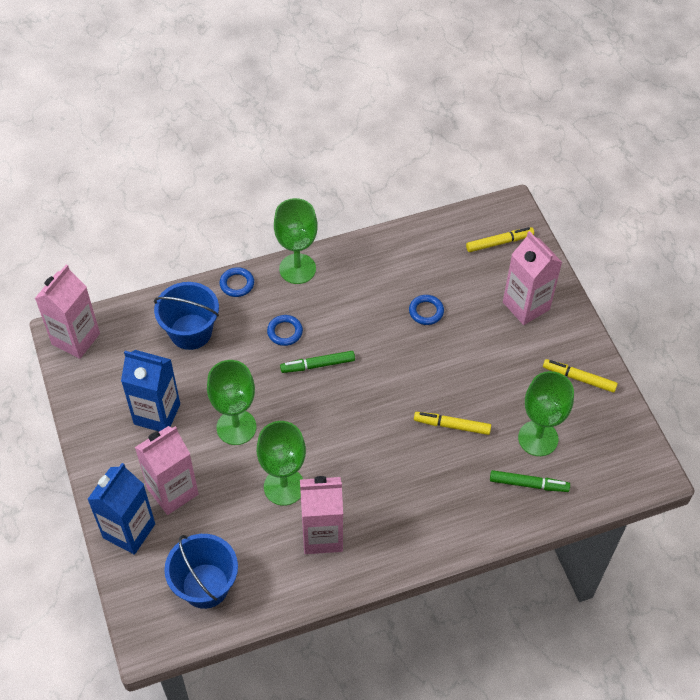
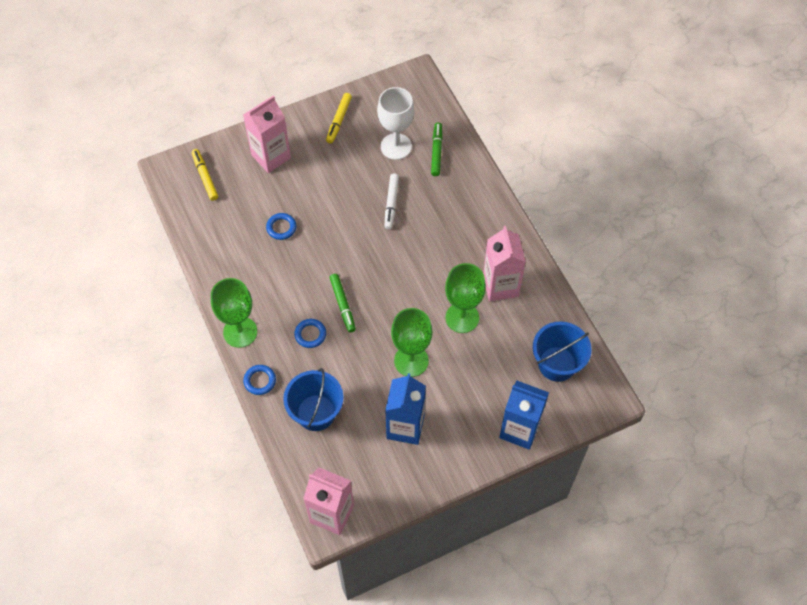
camera: 95 degrees left, 5 degrees up
pink carton [135,426,199,515] -> none
yellow marker [414,412,491,435] -> white marker [384,173,399,229]
green goblet [518,371,574,456] -> white goblet [377,87,414,160]

